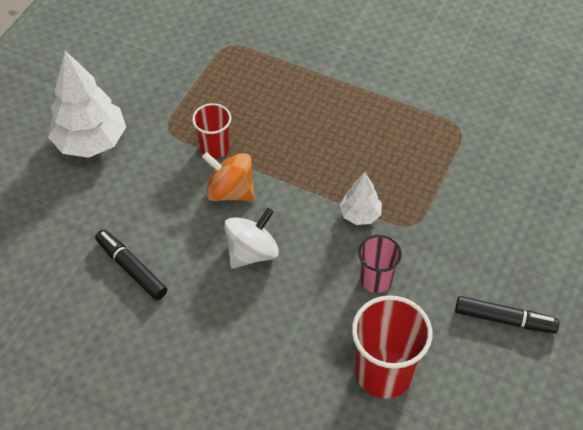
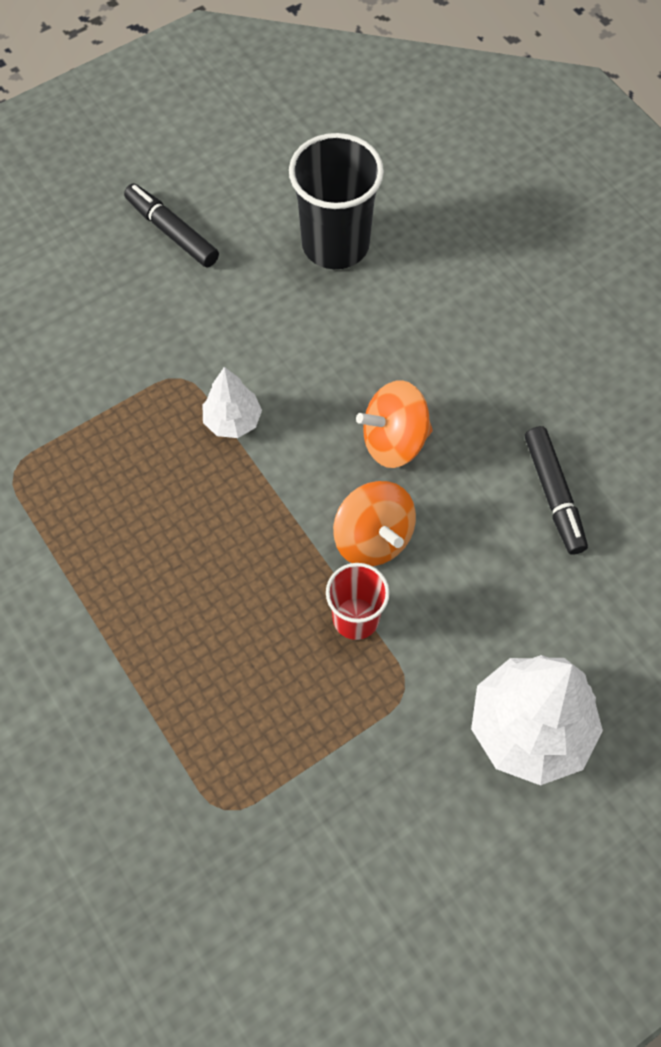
camera: 150 degrees left, 10 degrees up
white spinning top [224,208,279,269] -> orange spinning top [356,380,433,468]
red cup [352,295,433,399] -> black cup [289,133,384,269]
pink cup [358,235,402,293] -> none

